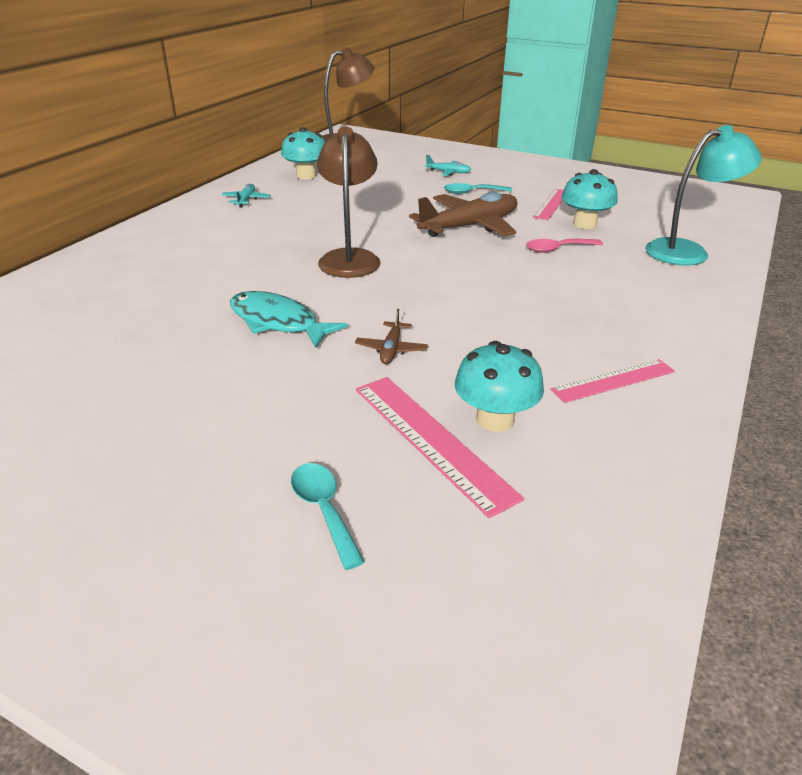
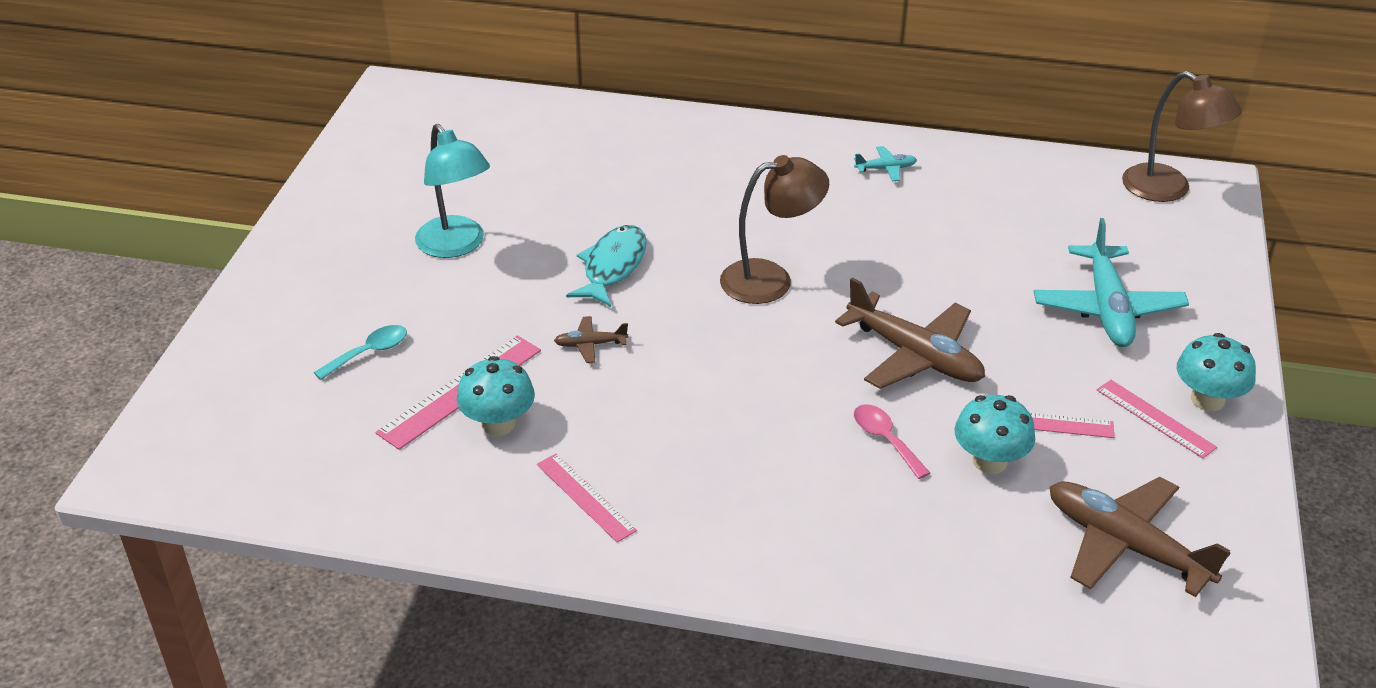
camera: 75 degrees right, 5 degrees up
turquoise mushroom [281,127,325,180] -> turquoise mushroom moved to [1177,333,1256,411]
turquoise plane [425,155,471,176] -> turquoise plane [1034,218,1189,347], size x2.20
turquoise spoon [444,183,512,194] -> none
turquoise lamp [645,125,762,266] -> turquoise lamp moved to [415,124,490,258]
none -> brown plane [1050,477,1230,597]
none -> pink ruler [1097,380,1217,458]

